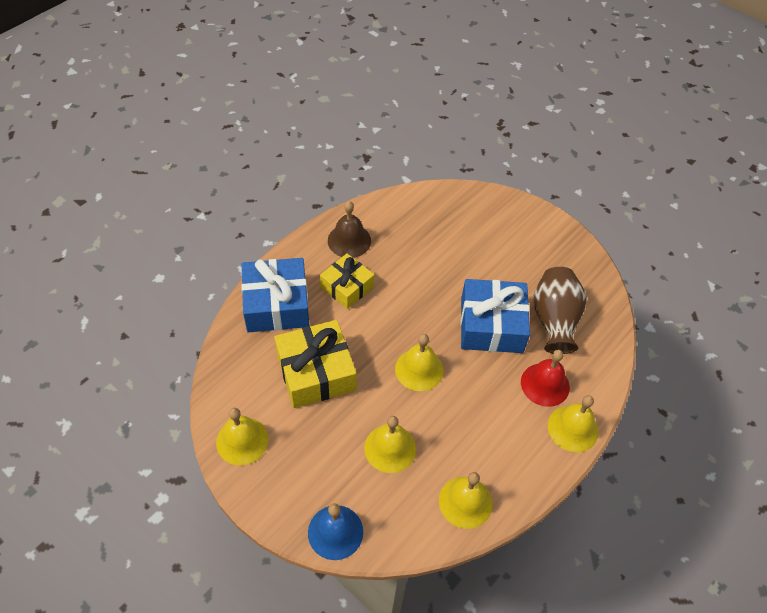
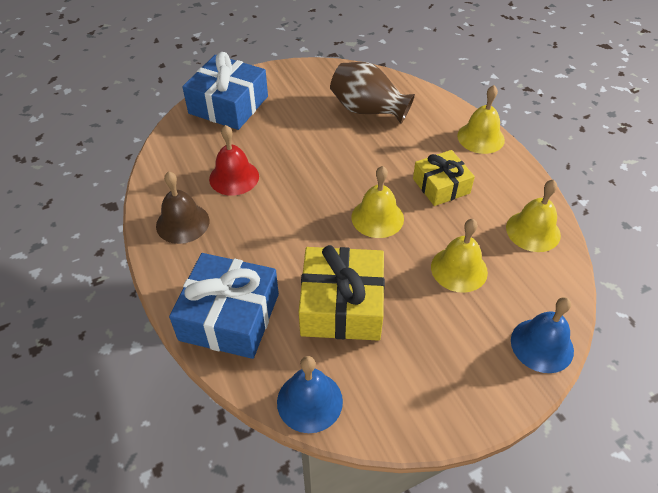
camera: 65 degrees left, 5 degrees down
yellow bell [216,408,269,465] -> none
yellow gift [320,253,374,309] -> yellow gift moved to [413,150,475,206]
blue gift [460,279,530,353] -> blue gift moved to [182,52,268,130]
red bell [521,350,570,407] -> red bell moved to [209,125,259,196]
none -> blue bell [277,356,343,433]

